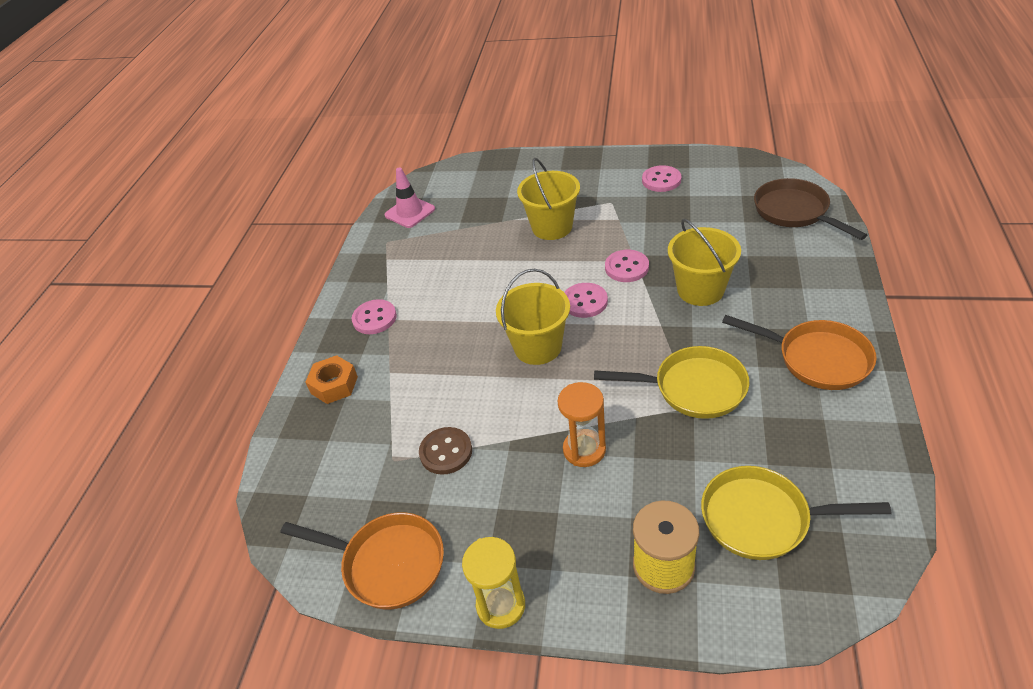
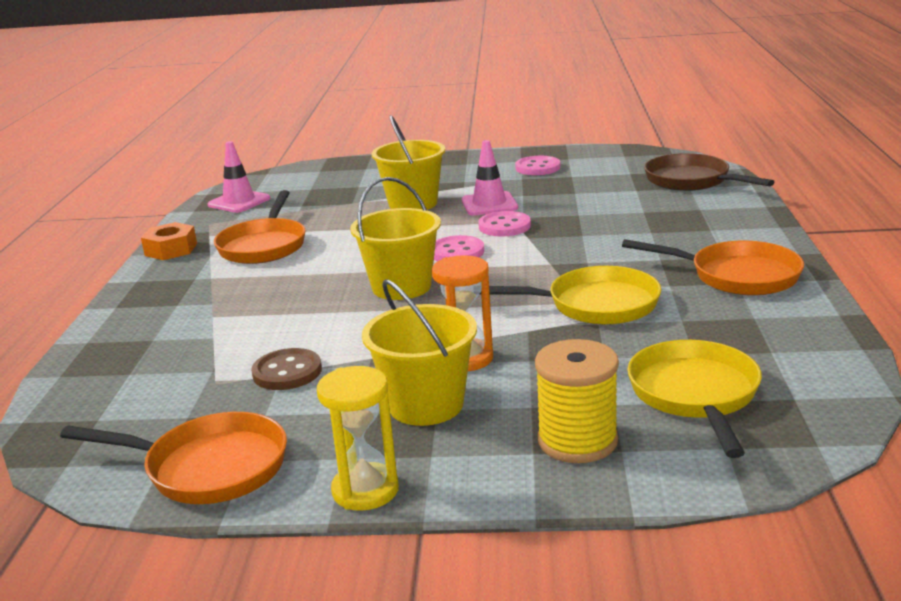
camera: 10 degrees left, 20 degrees down
orange nut [305,355,358,404] -> orange nut moved to [141,222,197,260]
pink button [352,299,397,334] -> none
yellow bucket [668,219,741,306] -> yellow bucket moved to [362,280,477,426]
yellow pan [701,466,891,560] -> yellow pan turned 90 degrees clockwise [627,340,762,458]
none -> orange pan [214,190,306,264]
none -> pink traffic cone [462,140,518,216]

